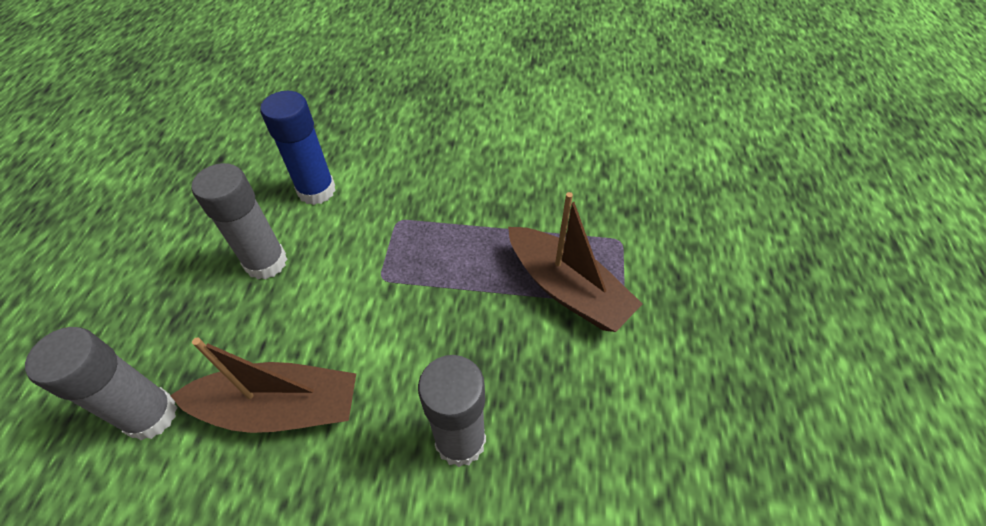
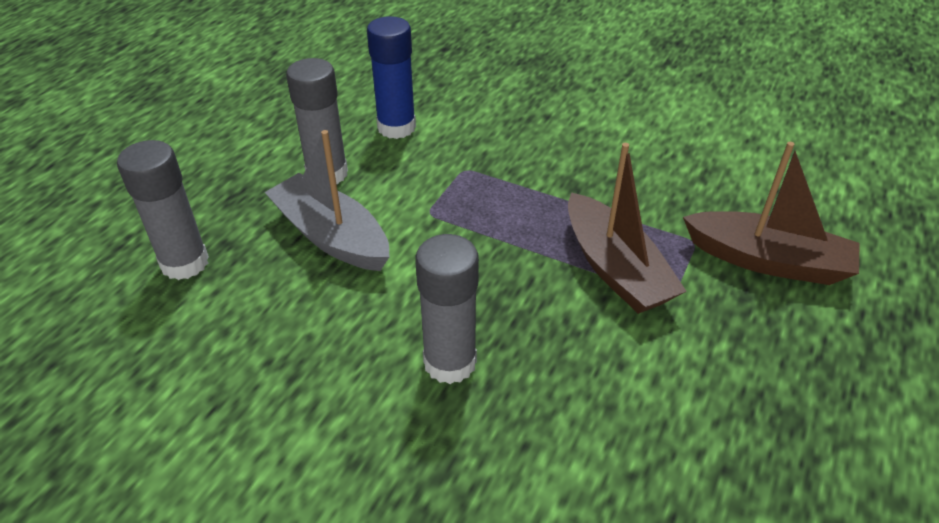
camera: 20 degrees right, 10 degrees down
brown boat [170,337,356,433] -> brown boat moved to [683,142,859,285]
none -> grey boat [265,130,390,271]

